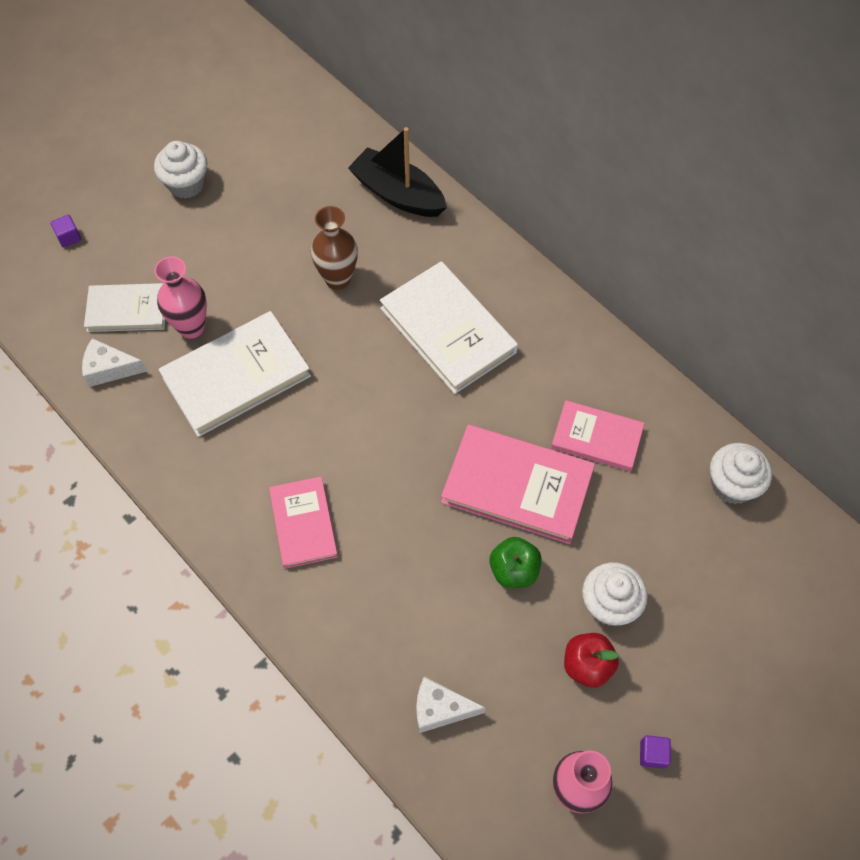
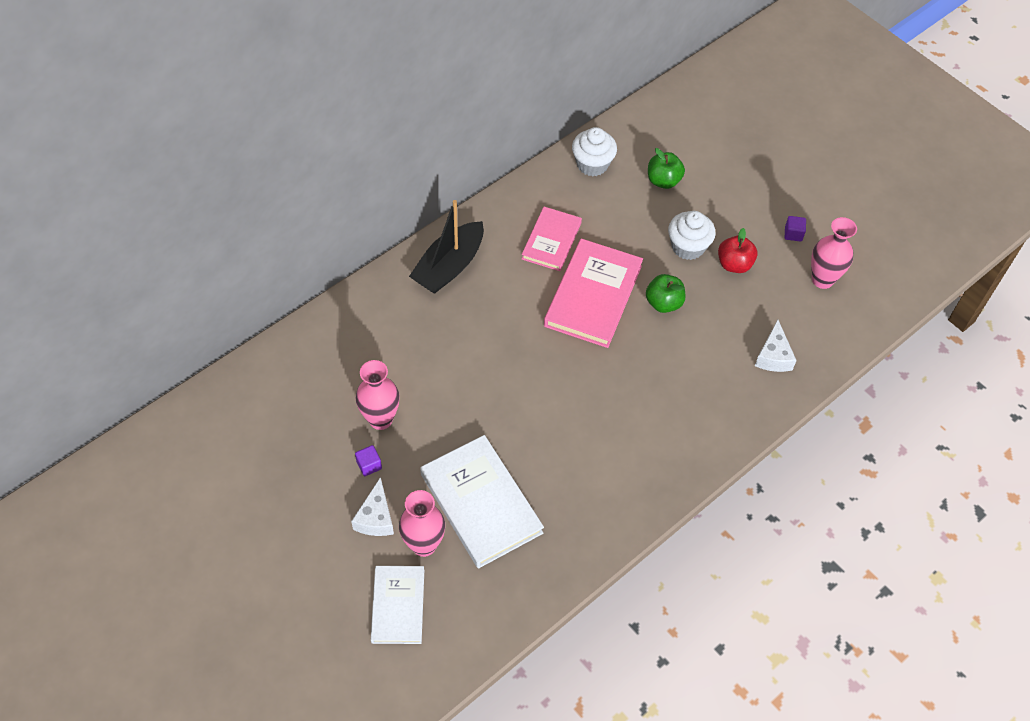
camera: 90 degrees left, 5 degrees down
purple cube [50,215,81,248] -> purple cube moved to [355,445,382,476]
white cheese [82,338,147,387] -> white cheese moved to [351,477,394,536]
white cupcake [154,141,207,199] -> none
pink book [269,476,338,569] -> none
brown vase [311,206,358,290] -> pink vase [356,360,400,430]
black boat [348,127,447,217] -> black boat moved to [409,200,484,294]
white book [380,261,518,394] -> none
none -> green apple [648,148,685,189]

